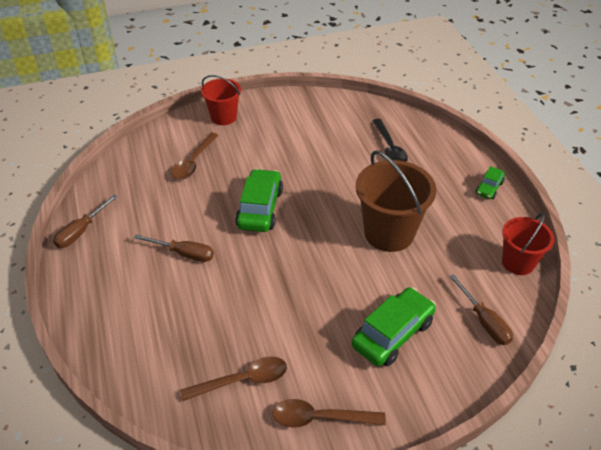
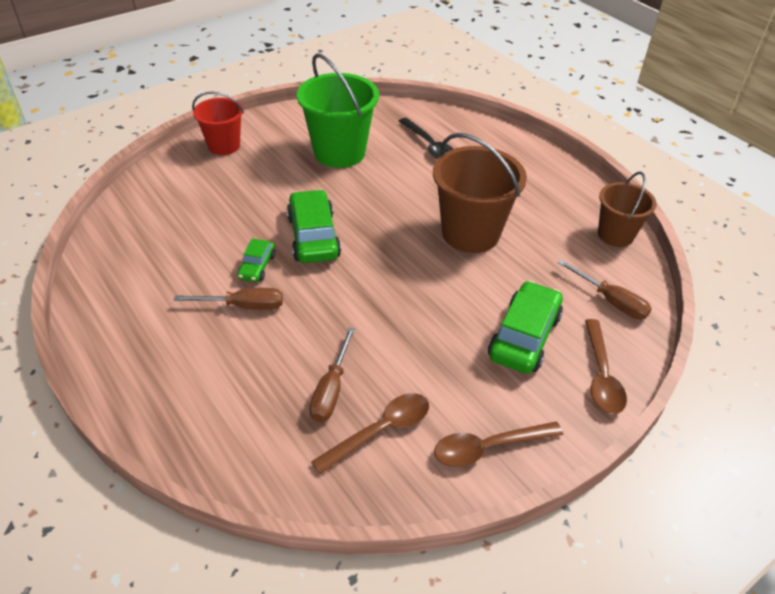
camera: 20 degrees left, 0 degrees up
brown screwdriver [53,194,118,248] -> brown screwdriver moved to [309,327,355,422]
brown spoon [172,133,219,180] -> brown spoon moved to [585,319,627,414]
green car [476,166,505,199] -> green car moved to [238,238,275,282]
red bucket [502,213,554,275] -> brown bucket [598,172,657,247]
none -> green bucket [297,53,379,168]

